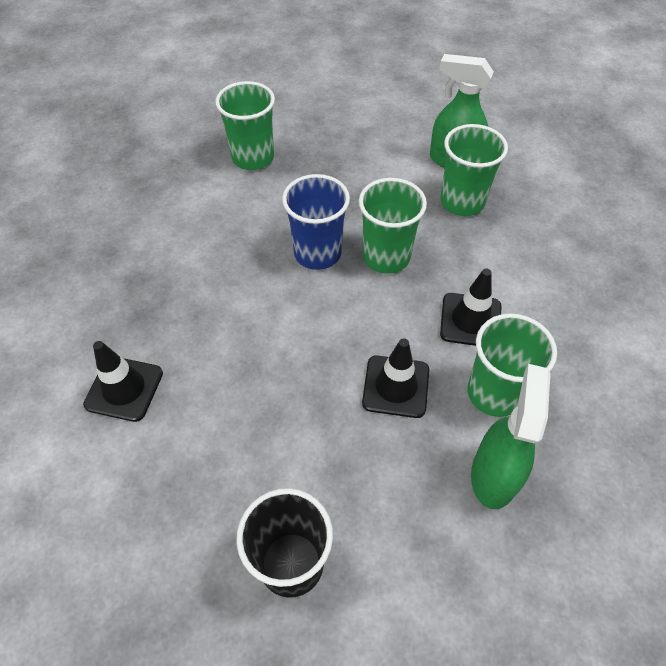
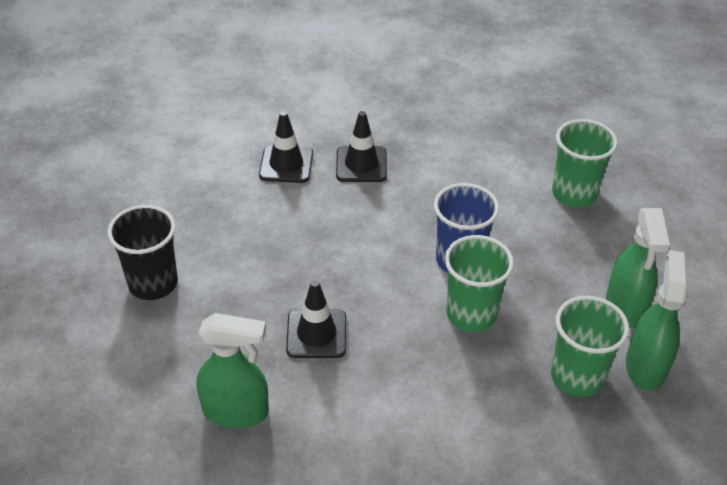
camera: 80 degrees right, 10 degrees down
black traffic cone [440,268,501,346] -> black traffic cone moved to [336,111,387,182]
green cup [467,313,557,417] -> none
none -> green spray bottle [606,208,670,328]

